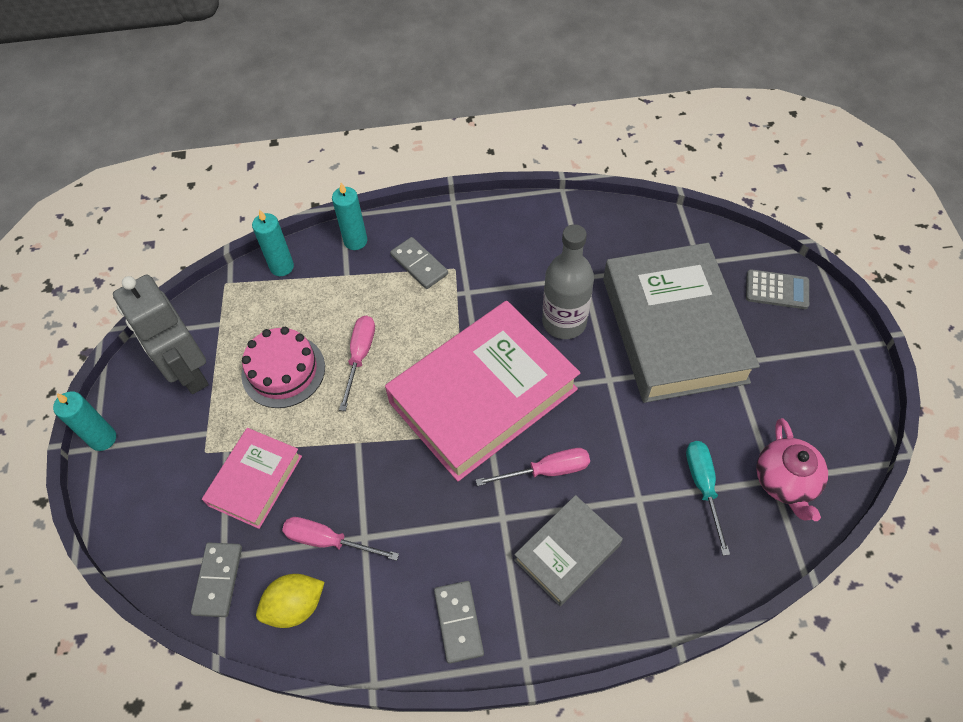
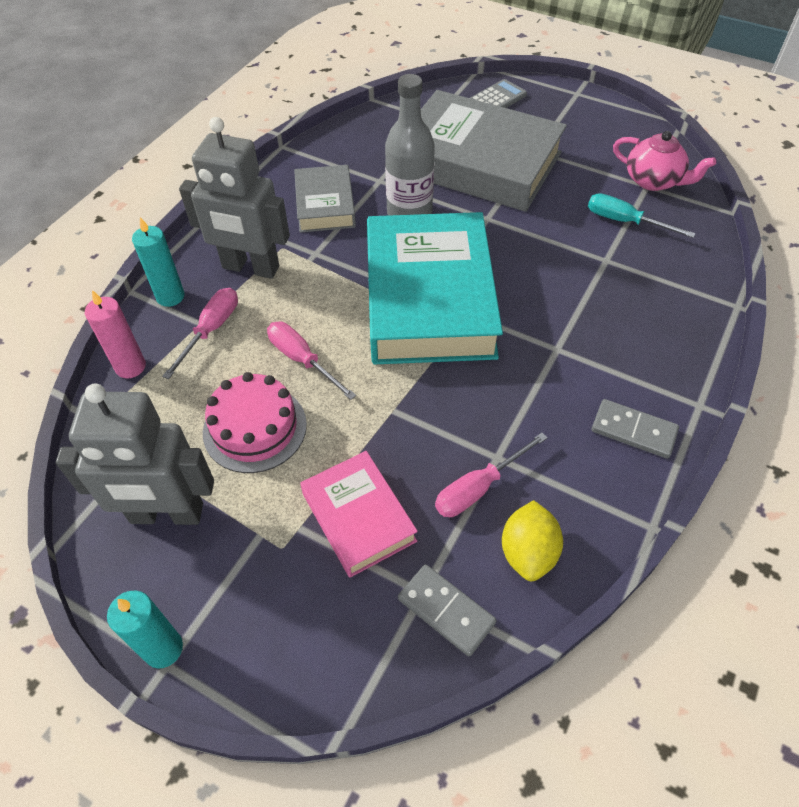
camera: 55 degrees left, 5 degrees down
turquoise candle [252,209,294,276] -> pink candle [85,290,146,378]
pink book [385,301,580,482] -> turquoise book [367,212,503,365]
grey domino [390,237,448,289] -> grey robot [179,117,290,279]
pink screwdriver [476,448,590,486] -> pink screwdriver moved to [162,288,238,379]
grey book [514,495,623,606] -> grey book moved to [294,165,356,233]

